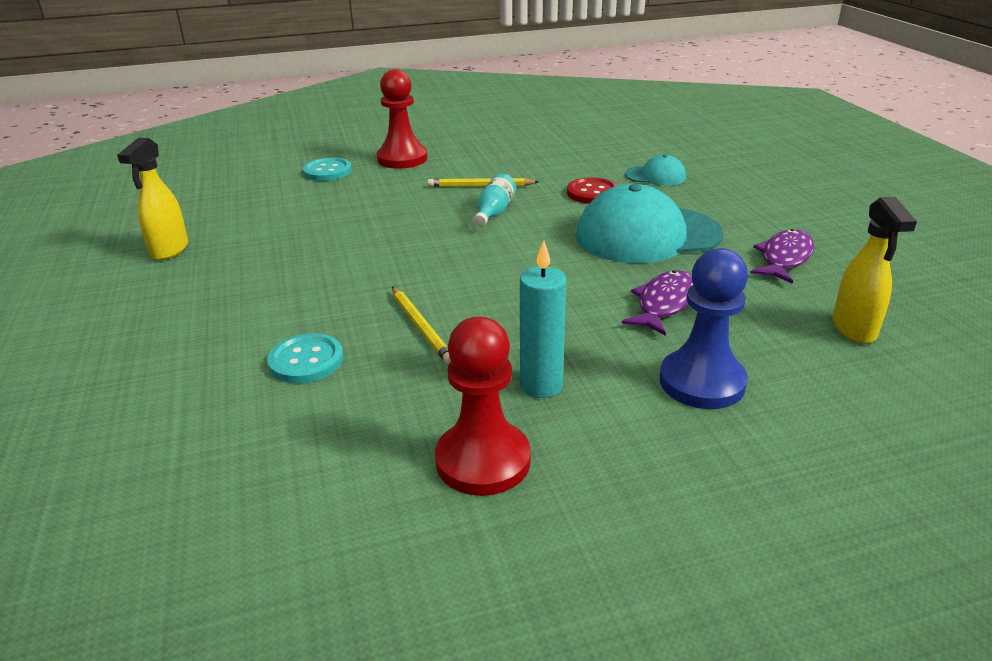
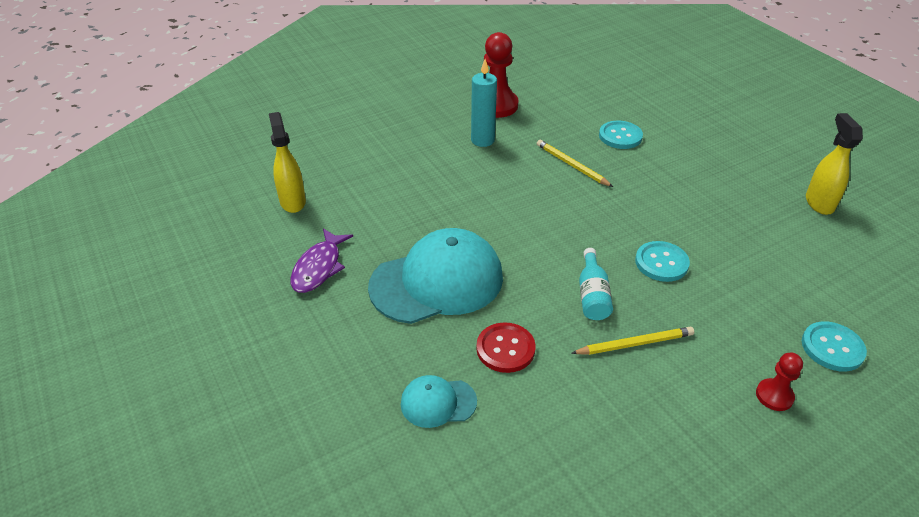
camera: 165 degrees right, 10 degrees up
red pawn [377,69,427,169] -> red pawn [756,352,803,411], size x0.53
purple fish [621,270,693,336] -> none
blue pawn [660,248,748,409] -> none
none -> turquoise button [635,241,690,282]

